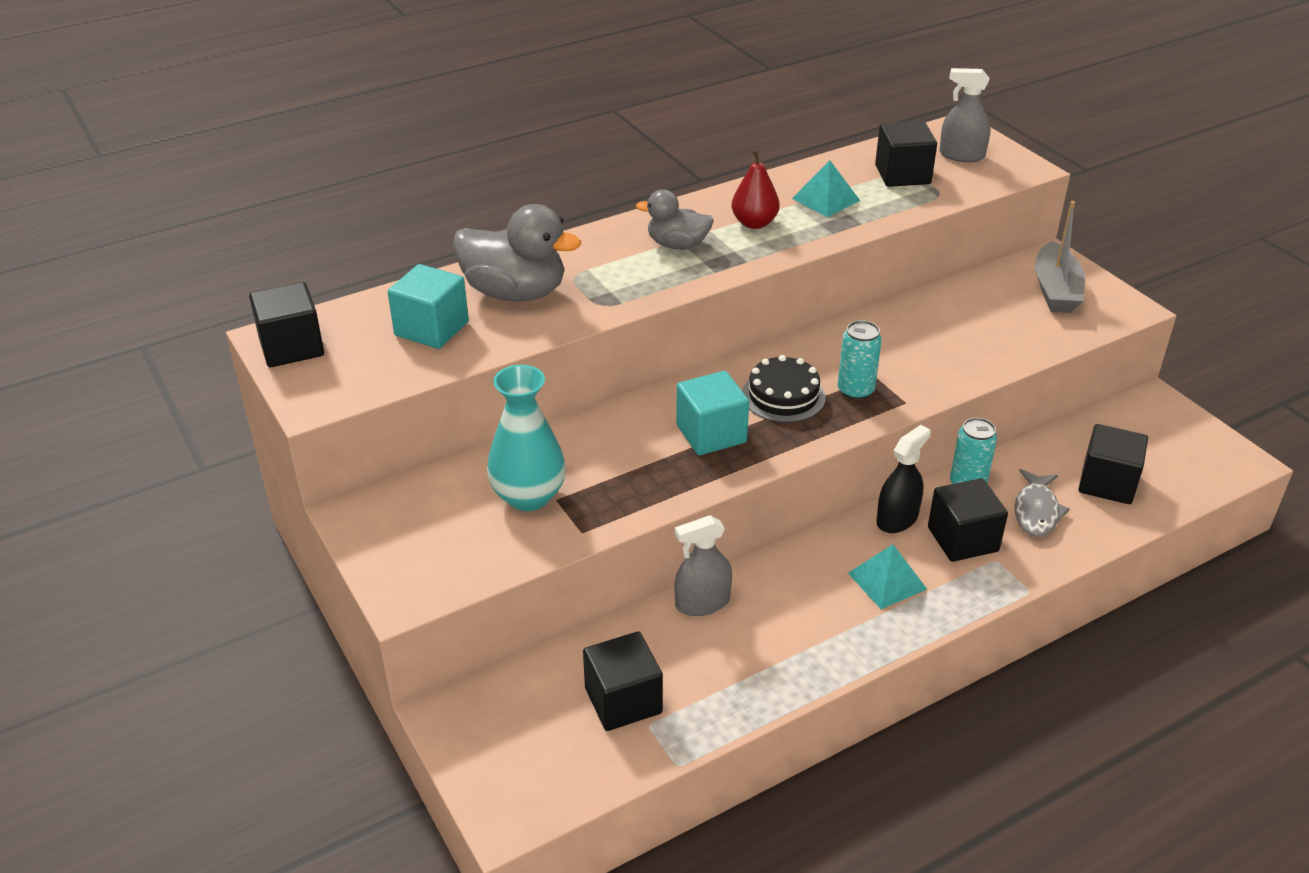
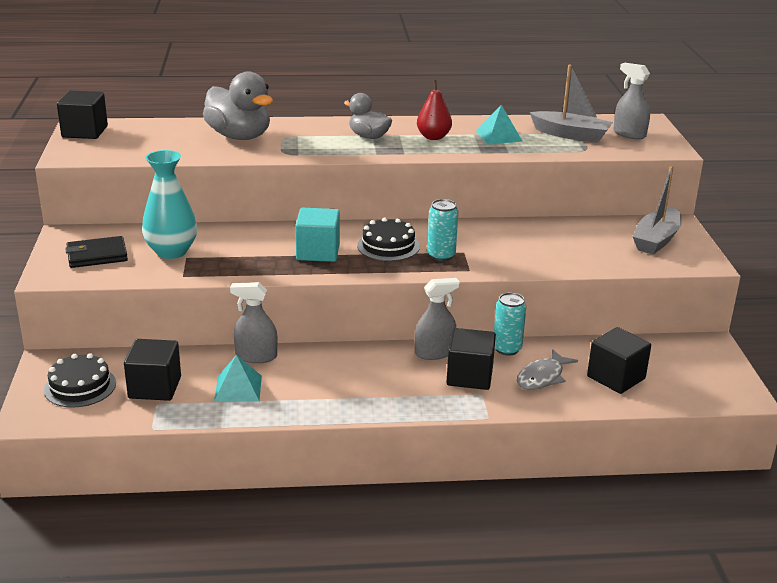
camera: 25 degrees right, 10 degrees down
turquoise cube [388,264,469,349] -> none
turquoise pyramid [848,544,927,609] -> turquoise pyramid moved to [214,355,262,402]
black cube [875,121,937,187] -> grey boat [530,64,613,143]
black spray bottle [876,425,931,533] -> grey spray bottle [415,278,460,360]
none -> black cake [44,353,116,408]
none -> black wallet [65,236,128,268]

